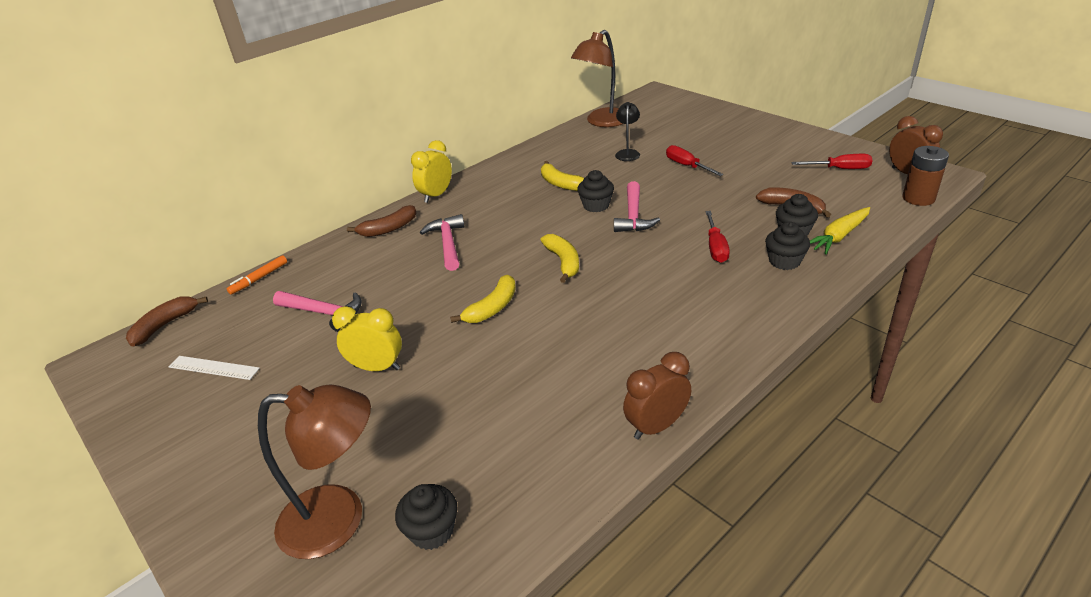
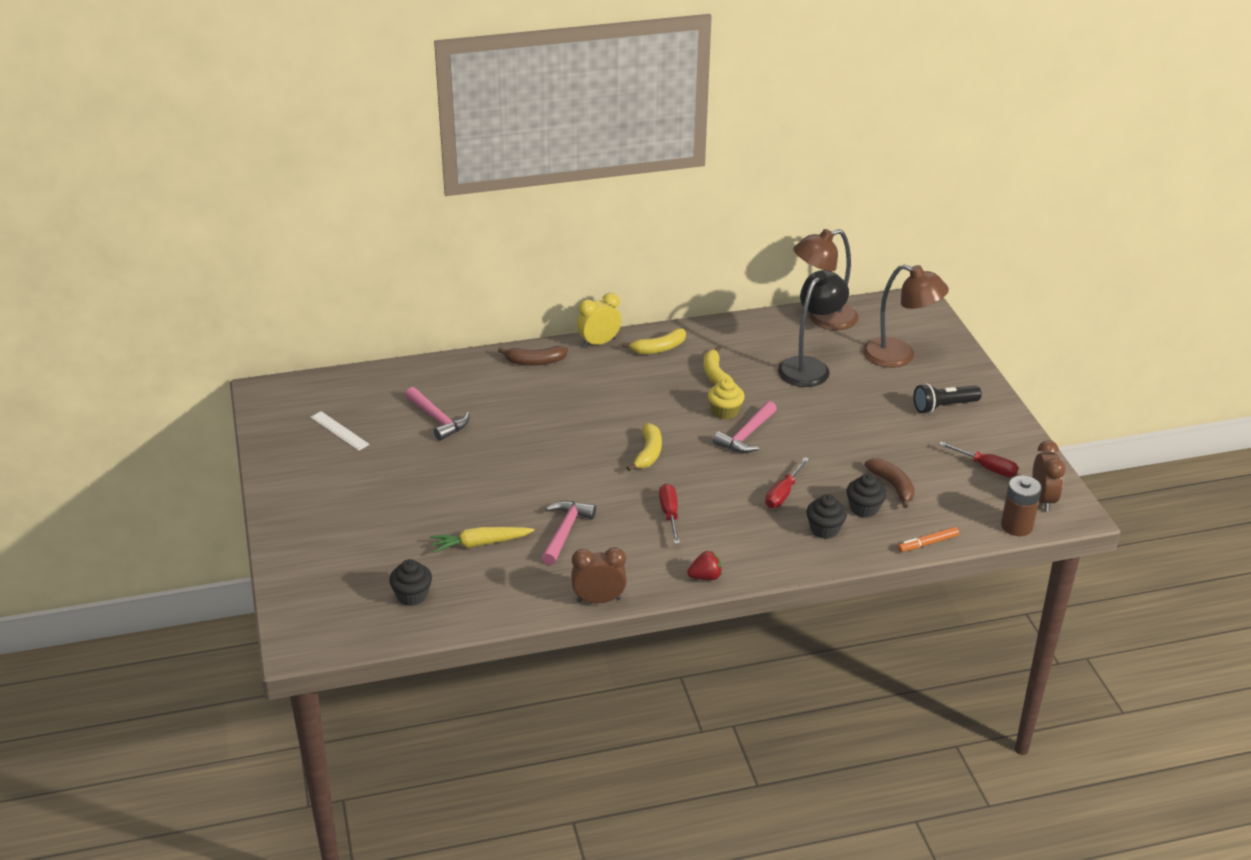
camera: 25 degrees right, 0 degrees up
brown banana [126,296,208,347] -> none
orange marker [227,255,287,295] -> orange marker moved to [898,527,959,552]
brown lamp [258,384,371,559] -> brown lamp moved to [863,264,949,368]
yellow clock [332,306,402,371] -> none
pink hammer [420,214,465,271] -> pink hammer moved to [541,501,596,565]
yellow banana [450,275,516,323] -> yellow banana moved to [622,328,686,354]
black cupcake [577,170,614,212] -> yellow cupcake [708,378,745,420]
black lamp [615,102,640,161] -> black lamp [778,270,849,387], size x1.90
red screwdriver [666,145,723,176] -> red screwdriver moved to [659,484,680,544]
yellow carrot [810,207,870,254] -> yellow carrot moved to [430,527,535,553]
none -> red strawberry [687,551,722,580]
none -> black flashlight [913,384,982,414]

